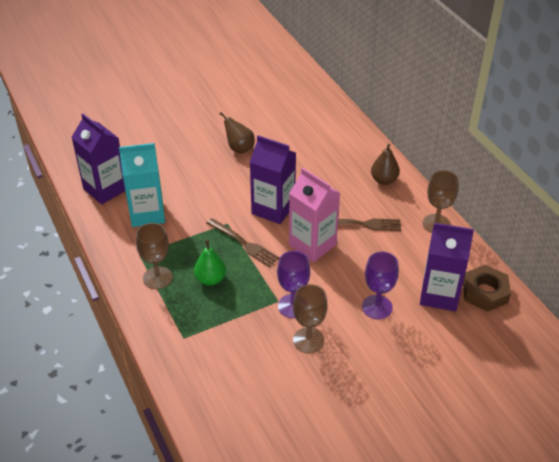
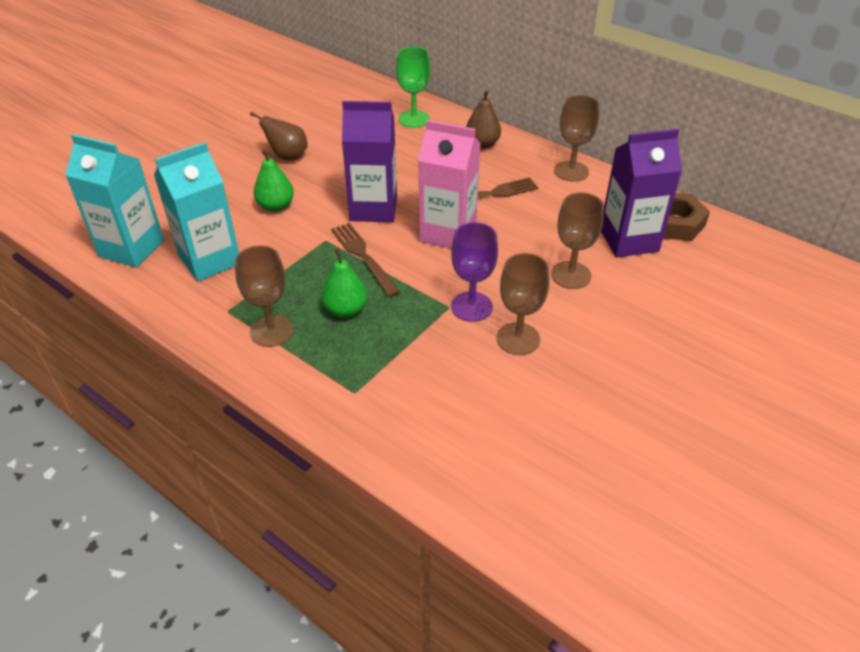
camera: 25 degrees left, 0 degrees up
purple carton [71,113,125,205] -> turquoise carton [65,134,164,268]
brown fork [206,218,279,267] -> brown fork turned 135 degrees counterclockwise [331,223,400,297]
purple goblet [362,252,399,319] -> brown goblet [551,192,604,289]
none -> green pear [254,149,294,212]
none -> green goblet [396,47,431,128]

